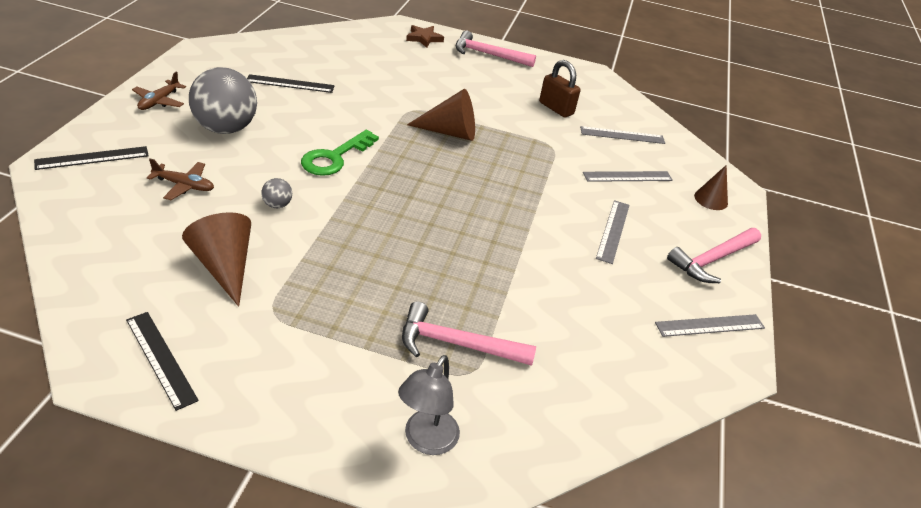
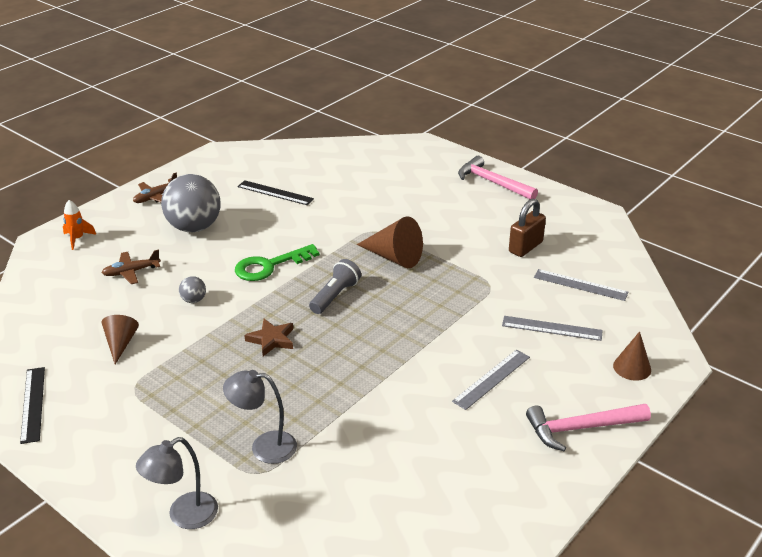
camera: 30 degrees right, 5 degrees down
black ruler [34,146,149,170] -> orange rocket [63,200,96,250]
brown plane [147,158,214,200] -> brown plane turned 120 degrees clockwise [102,250,161,284]
brown cone [182,212,251,307] -> brown cone [102,315,139,364], size x0.63
pink hammer [402,301,536,366] -> grey lamp [223,370,297,464]
brown star [406,25,444,48] -> brown star moved to [244,319,293,356]
brown padlock [539,60,580,117] -> brown padlock turned 60 degrees clockwise [509,198,546,257]
grey ruler [655,314,765,337] -> none
none -> grey flashlight [309,259,361,314]

